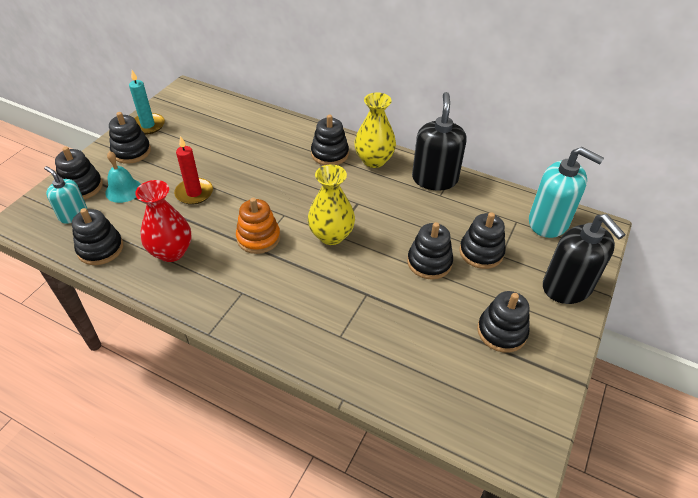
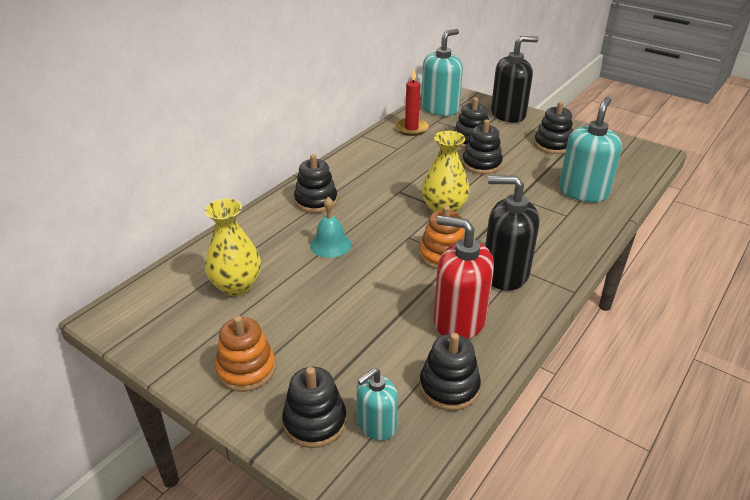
camera: 80 degrees left, 10 degrees down
turquoise bell [105,151,141,203] -> turquoise bell moved to [310,197,351,258]
black stacking toy [109,112,151,164] -> orange stacking toy [215,316,276,392]
turquoise candle [129,70,165,135] -> none
red vase [135,180,192,262] -> red soap dispenser [434,215,494,339]
red candle [174,136,213,205] -> red candle moved to [395,69,429,136]
yellow vase [354,93,396,168] -> yellow vase moved to [205,199,261,296]
black soap dispenser [412,92,467,190] -> black soap dispenser moved to [485,176,539,291]
none -> turquoise soap dispenser [559,97,622,202]

